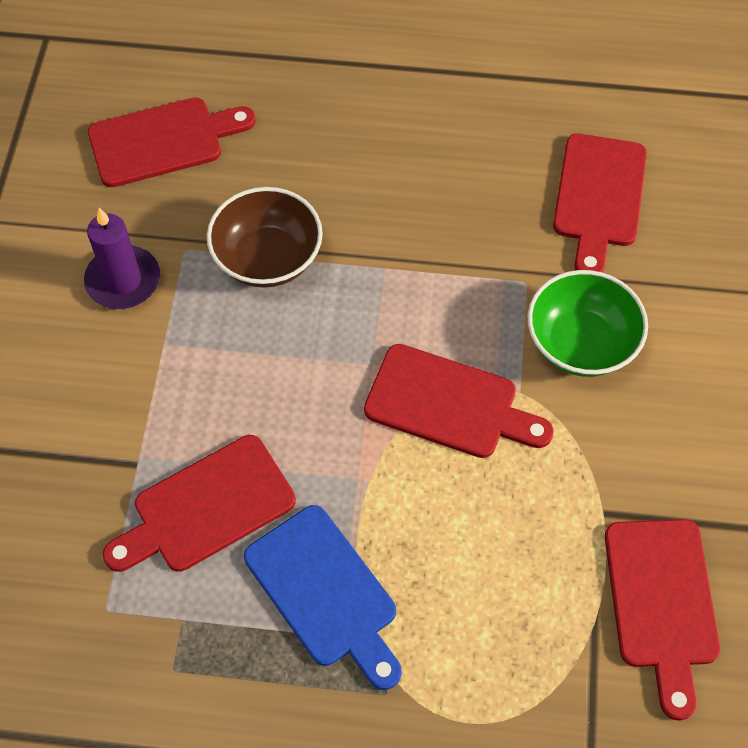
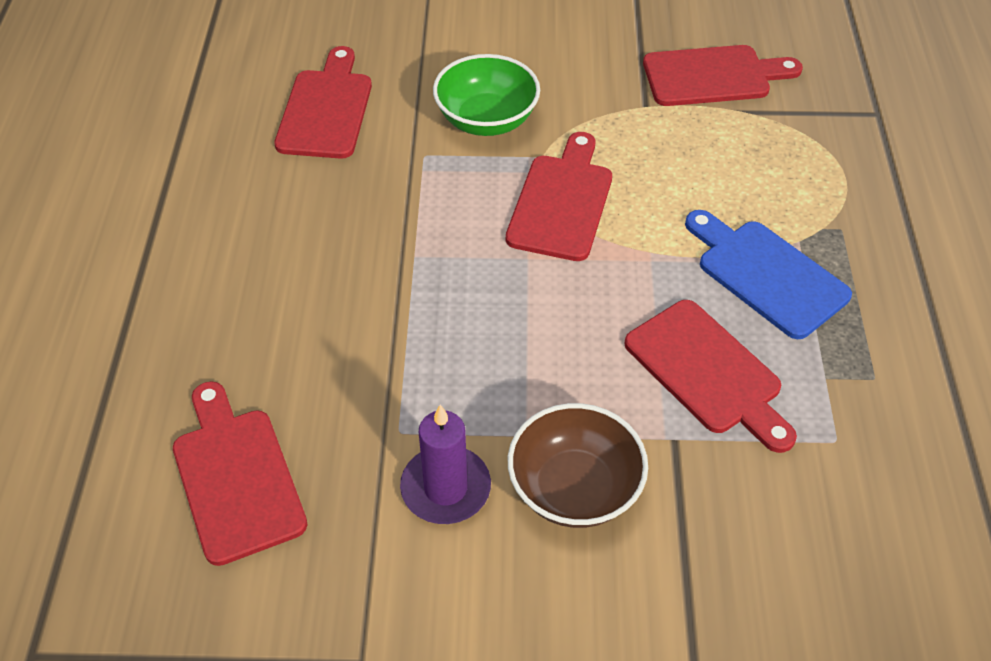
camera: 95 degrees left, 10 degrees down
brown bowl [207,187,323,288] -> brown bowl moved to [508,403,648,528]
blue cutting board [244,505,402,690] -> blue cutting board turned 90 degrees counterclockwise [685,210,852,339]
red cutting board [553,134,647,273] -> red cutting board turned 90 degrees counterclockwise [274,46,372,159]

